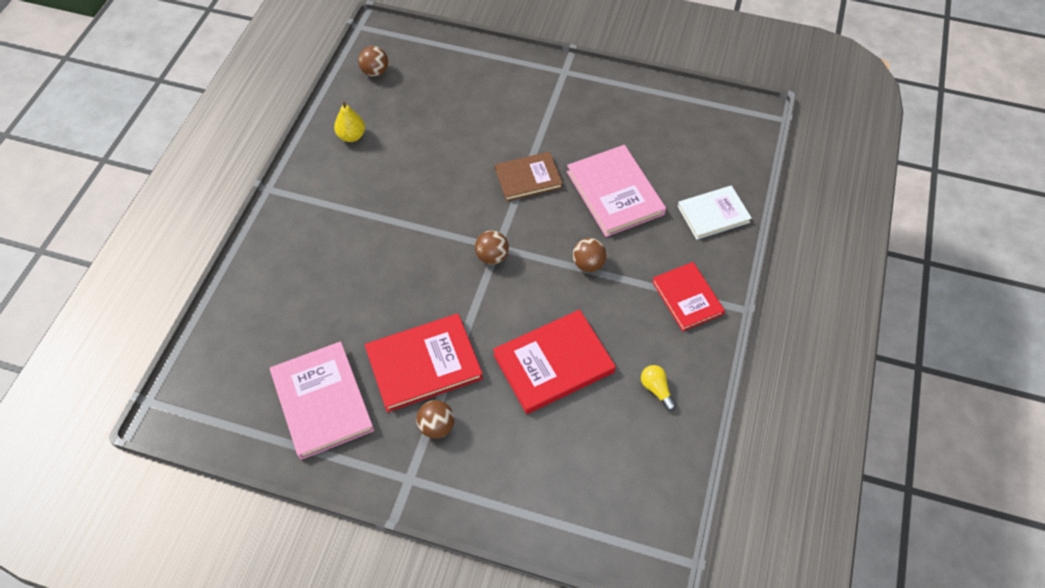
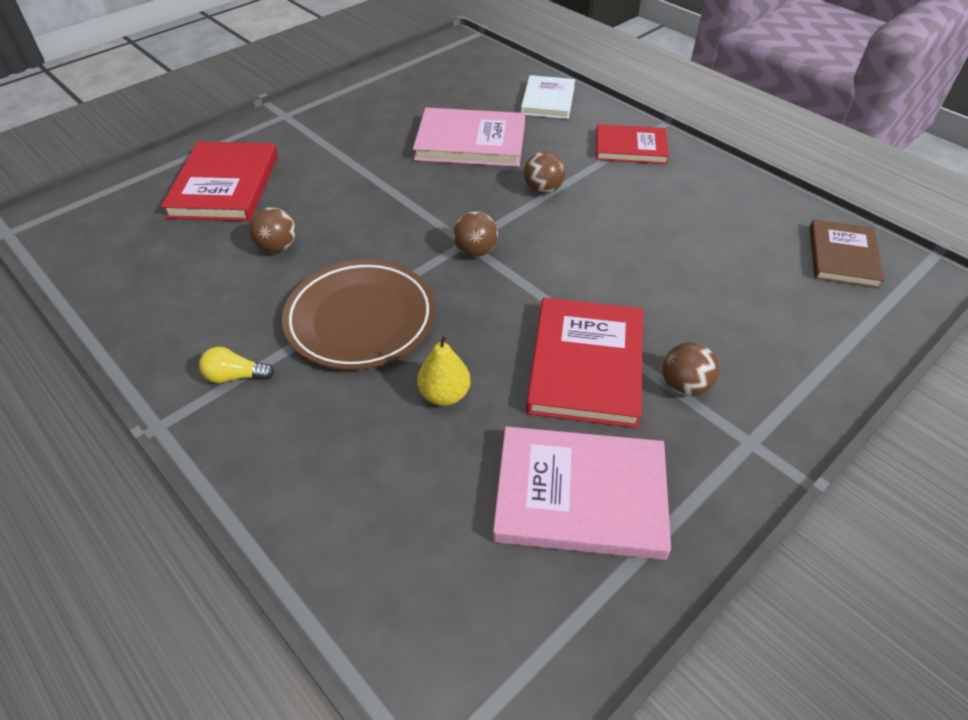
camera: 60 degrees left, 10 degrees down
yellow pear [334,102,365,142] -> yellow pear moved to [417,334,471,406]
brown ball [358,46,388,77] -> brown ball moved to [249,207,296,253]
red book [493,310,616,414] -> red book moved to [161,141,278,221]
brown book [495,152,563,201] -> brown book moved to [809,219,884,289]
yellow light bulb [641,365,676,411] -> yellow light bulb moved to [199,347,274,383]
none -> brown plate [282,260,435,370]

